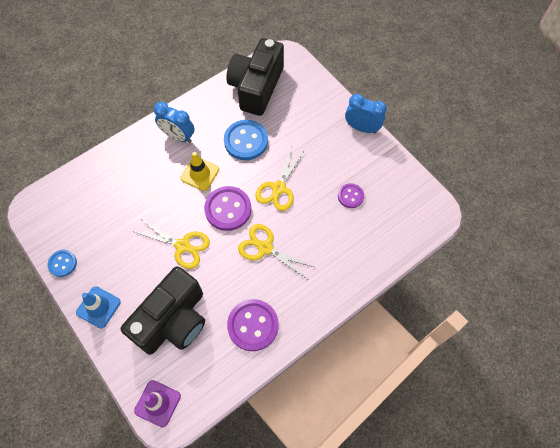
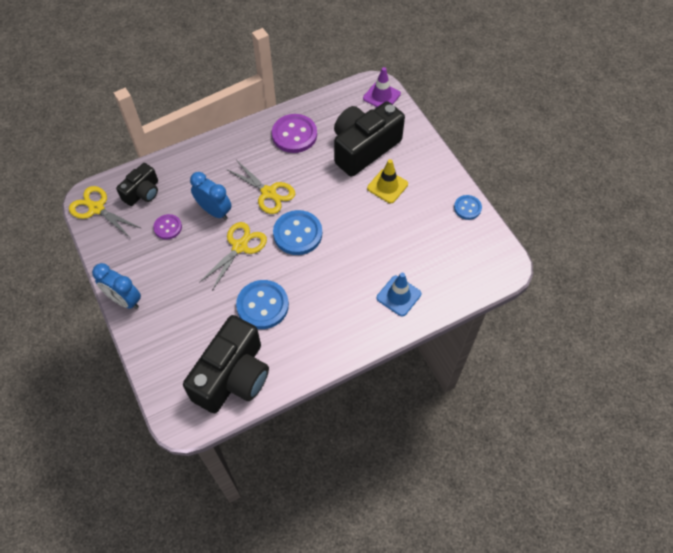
camera: 170 degrees left, 5 degrees down
blue traffic cone [76,286,121,329] -> blue traffic cone moved to [377,273,421,316]
yellow scissors [135,220,210,269] -> yellow scissors moved to [69,186,142,238]
blue clock [154,102,195,143] -> blue clock moved to [190,172,231,220]
yellow traffic cone [180,152,219,191] -> yellow traffic cone moved to [367,159,408,203]
purple button [204,186,251,231] -> blue button [273,210,322,255]
none -> black camera [116,163,158,206]

